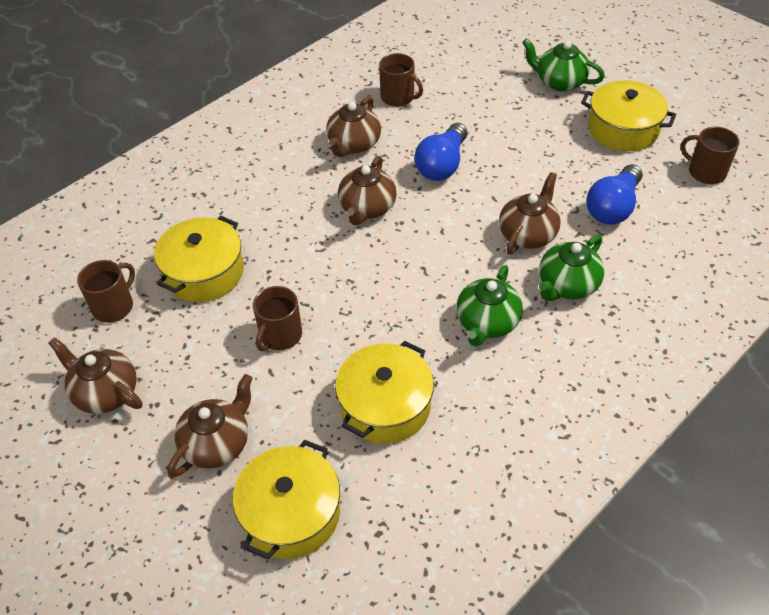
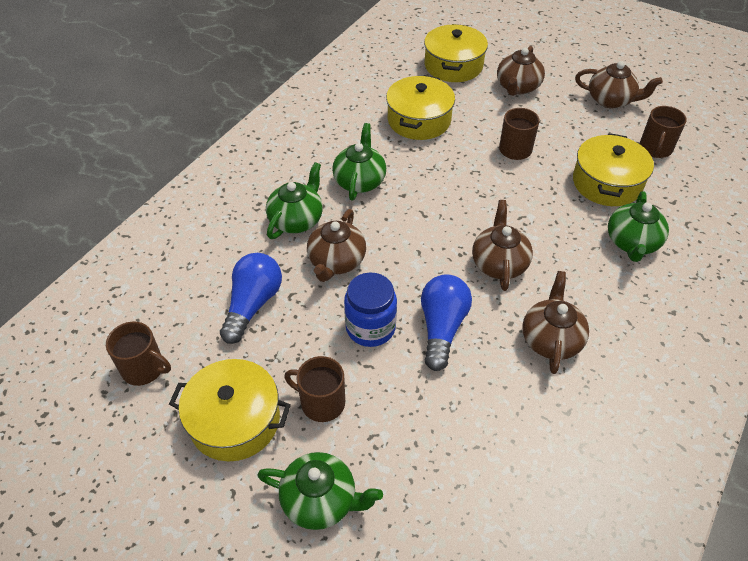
camera: 165 degrees right, 0 degrees up
brown mug [379,53,423,107] -> brown mug moved to [284,356,345,422]
none -> blue jar [344,272,397,347]
none -> green teapot [608,191,669,262]

